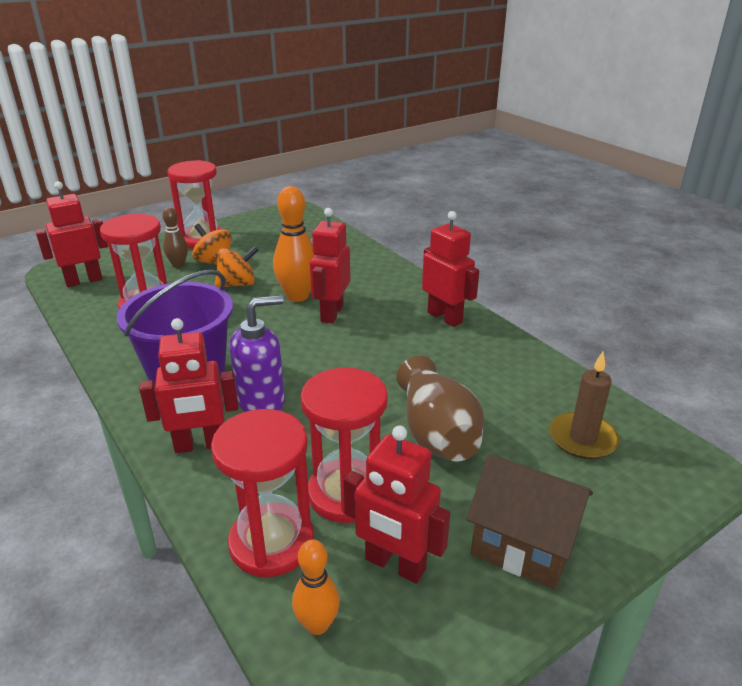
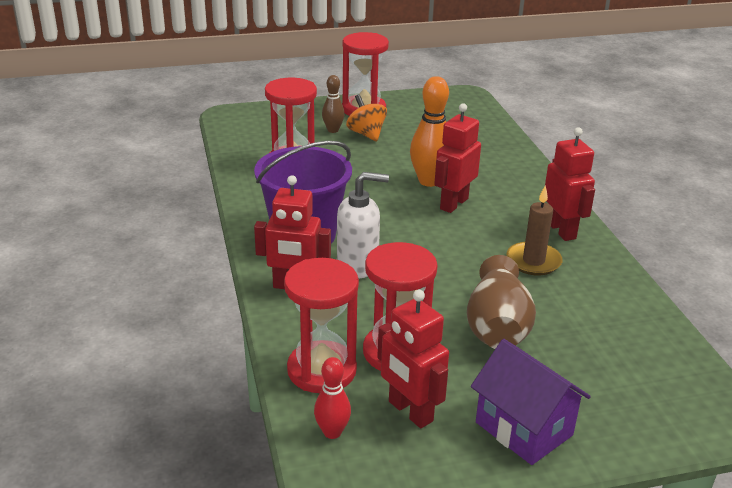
camera: 20 degrees right, 0 degrees up
red robot [35,181,108,287] -> none
orange spinning top [214,246,258,288] -> none
purple soap dispenser [230,295,285,412] -> white soap dispenser [337,172,389,278]
orange bowling pin [292,539,340,635] -> red bowling pin [314,357,351,439]
brown house [466,454,593,590] -> purple house [471,339,591,465]
brown candle [549,352,619,459] -> brown candle moved to [506,185,563,275]

